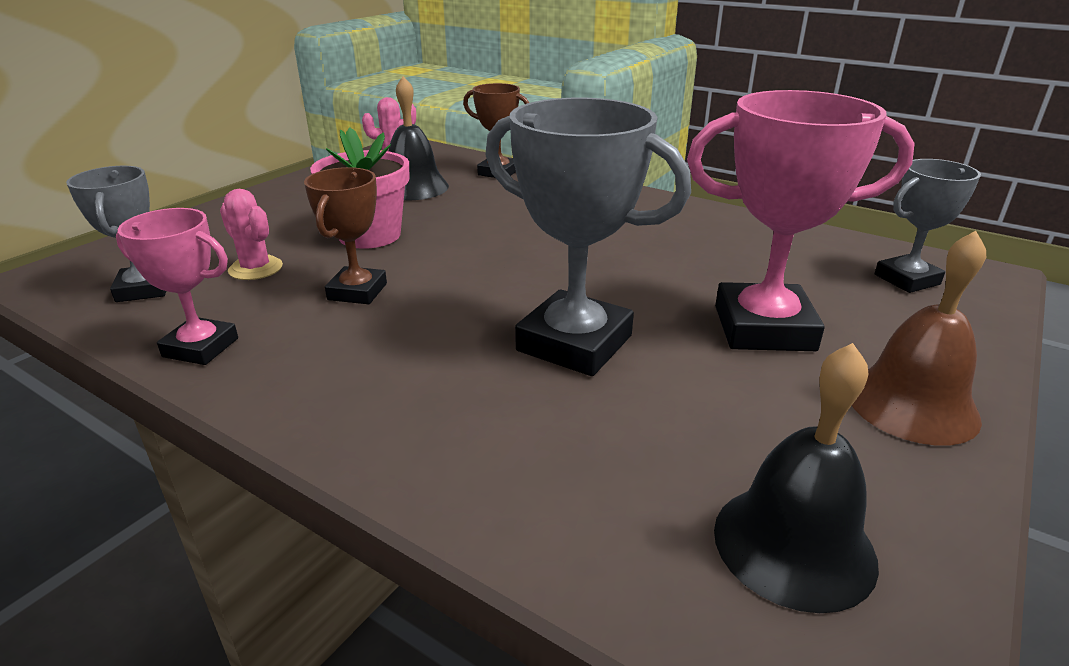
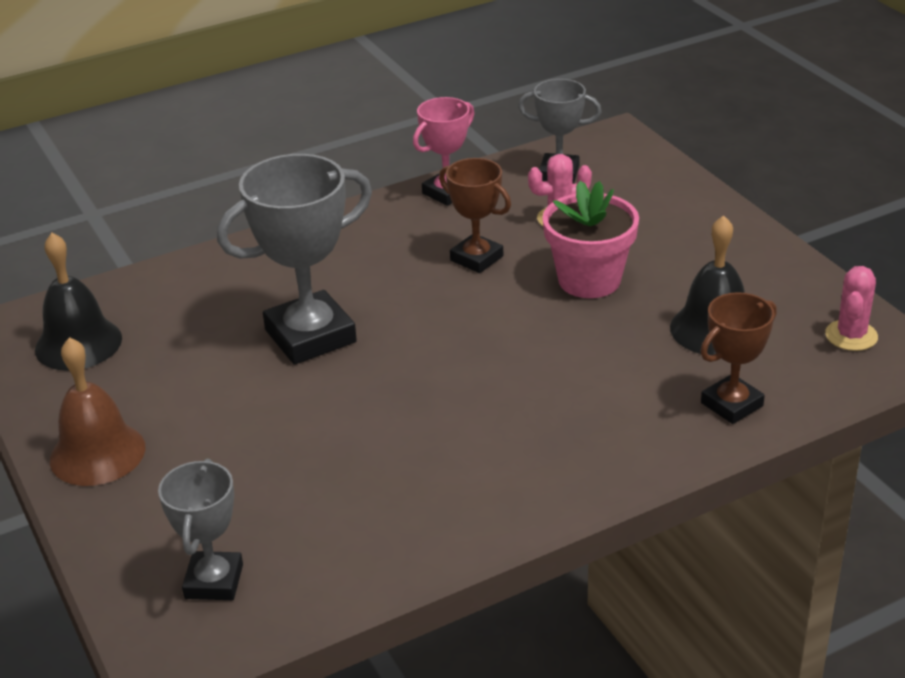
camera: 120 degrees right, 5 degrees up
pink trophy [687,90,915,351] -> none

